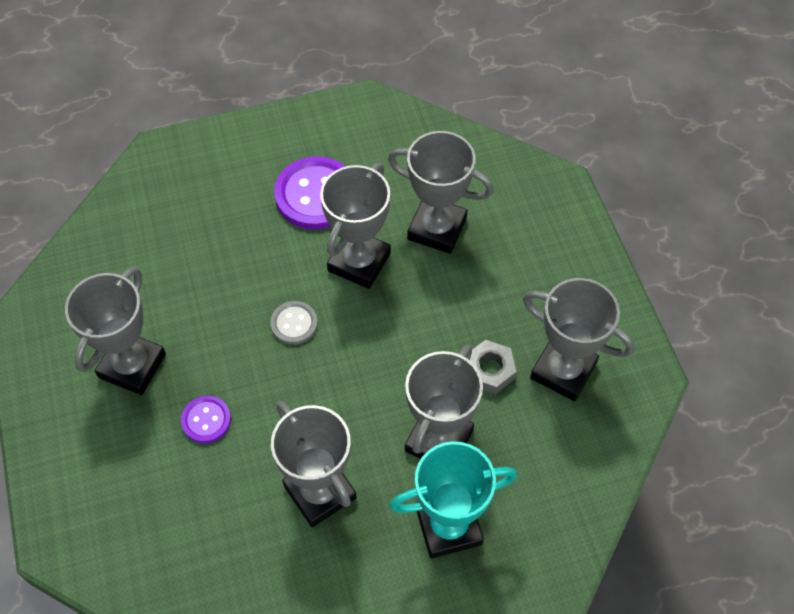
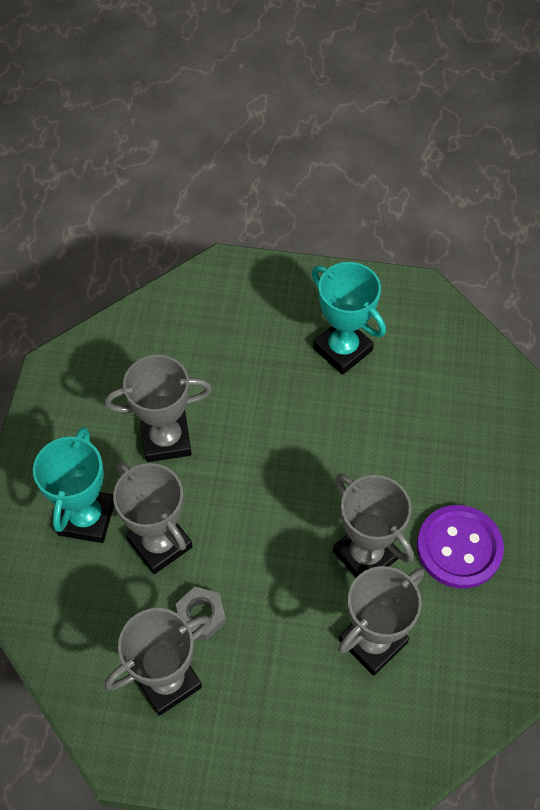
camera: 115 degrees right, 0 degrees up
grey trophy [65,267,166,395] -> turquoise trophy [312,262,386,375]
purple button [181,396,231,443] -> none
grey button [270,301,318,345] -> none

